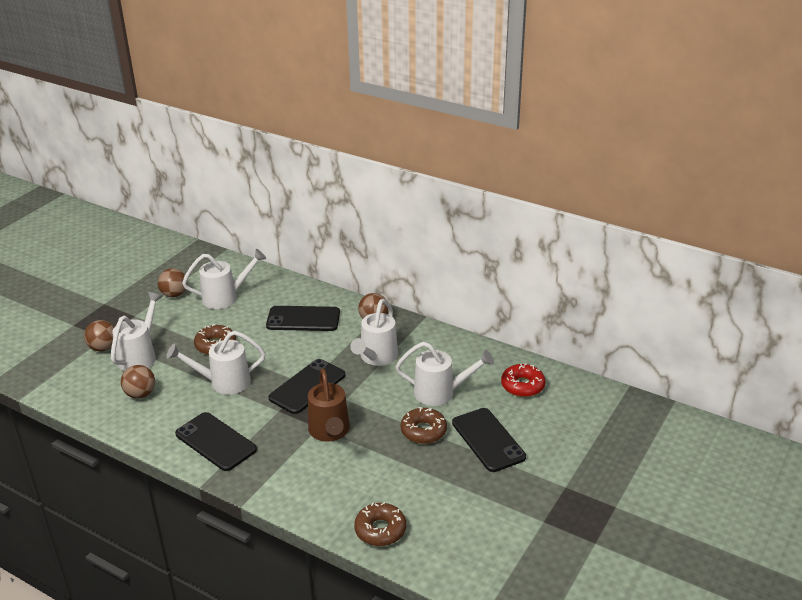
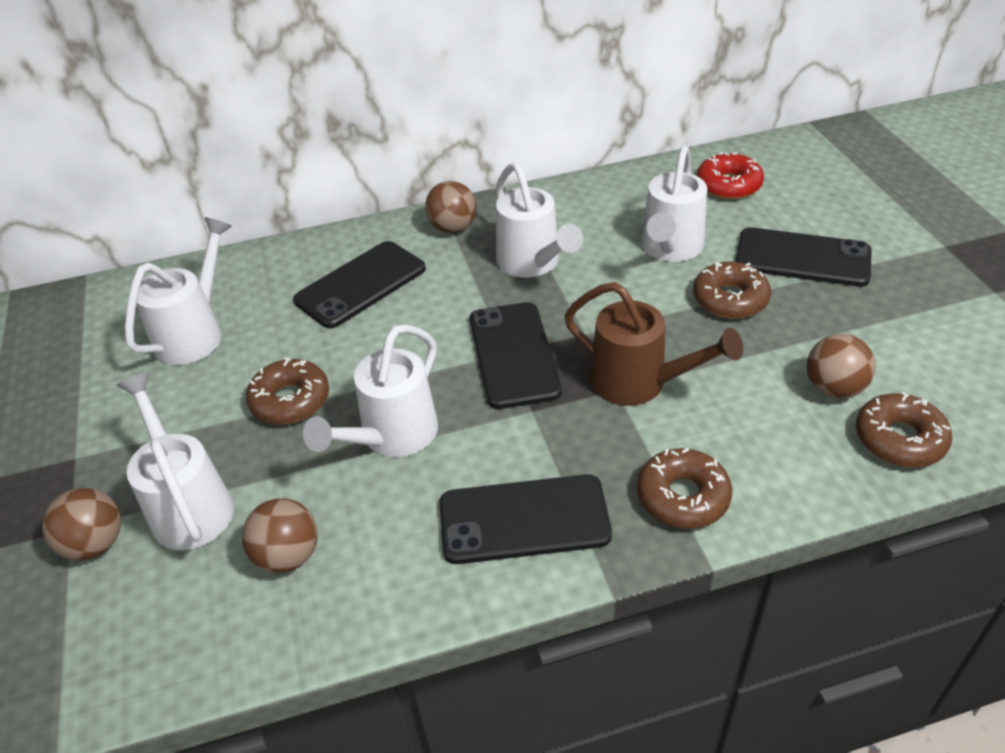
camera: 45 degrees left, 10 degrees up
brown ball [158,268,188,297] -> brown ball moved to [807,334,876,399]
white watering can [396,342,494,406] -> white watering can turned 150 degrees clockwise [641,146,707,262]
none -> brown donut [637,448,732,529]

